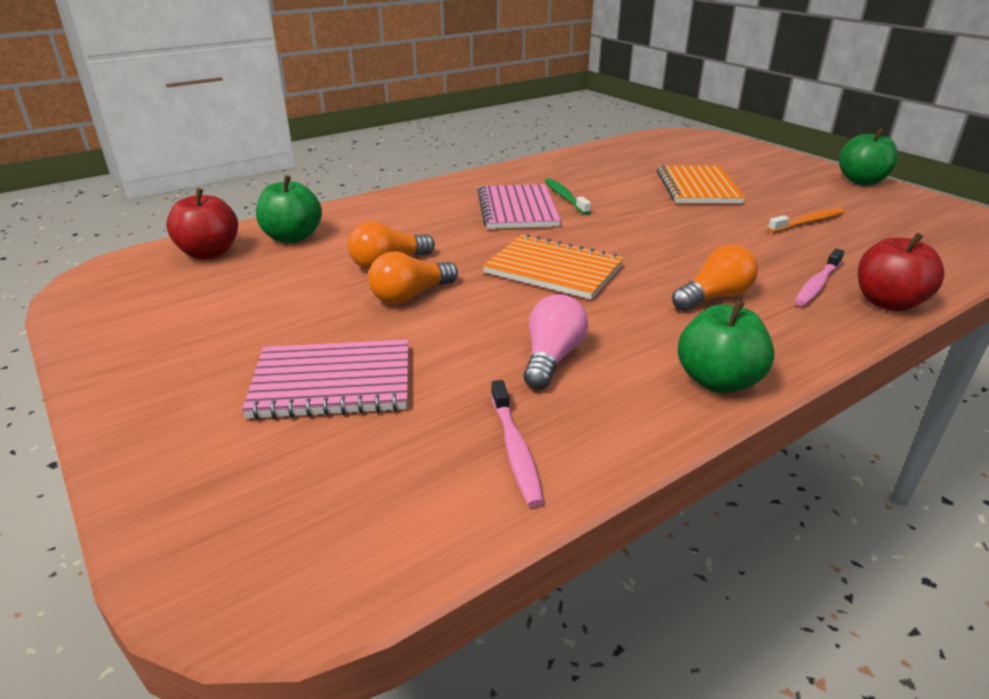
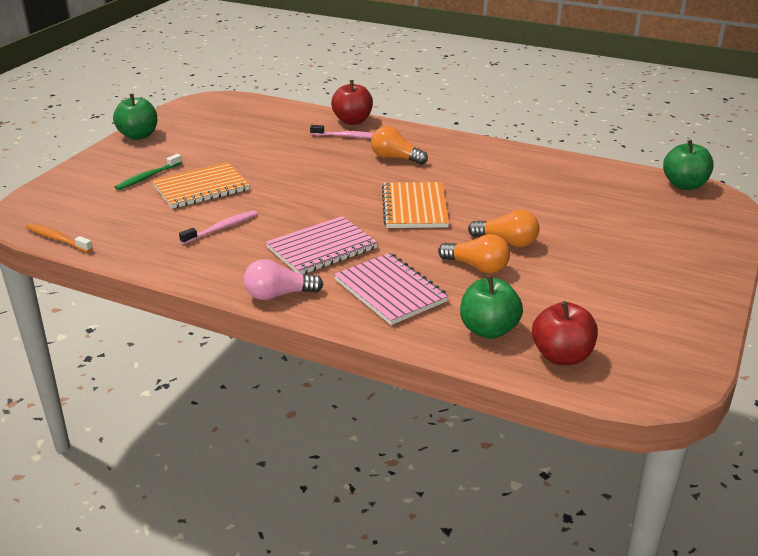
camera: 120 degrees left, 0 degrees up
pink notebook [242,339,408,419] -> pink notebook moved to [334,253,449,325]
pink toothbrush [491,380,544,507] -> pink toothbrush moved to [179,210,257,244]
pink light bulb [523,294,588,390] -> pink light bulb moved to [244,259,324,300]
green toothbrush [545,178,591,215] -> green toothbrush moved to [115,154,182,190]
green apple [678,300,775,393] -> green apple moved to [663,140,714,190]
orange toothbrush [767,208,845,233] -> orange toothbrush moved to [26,223,93,252]

